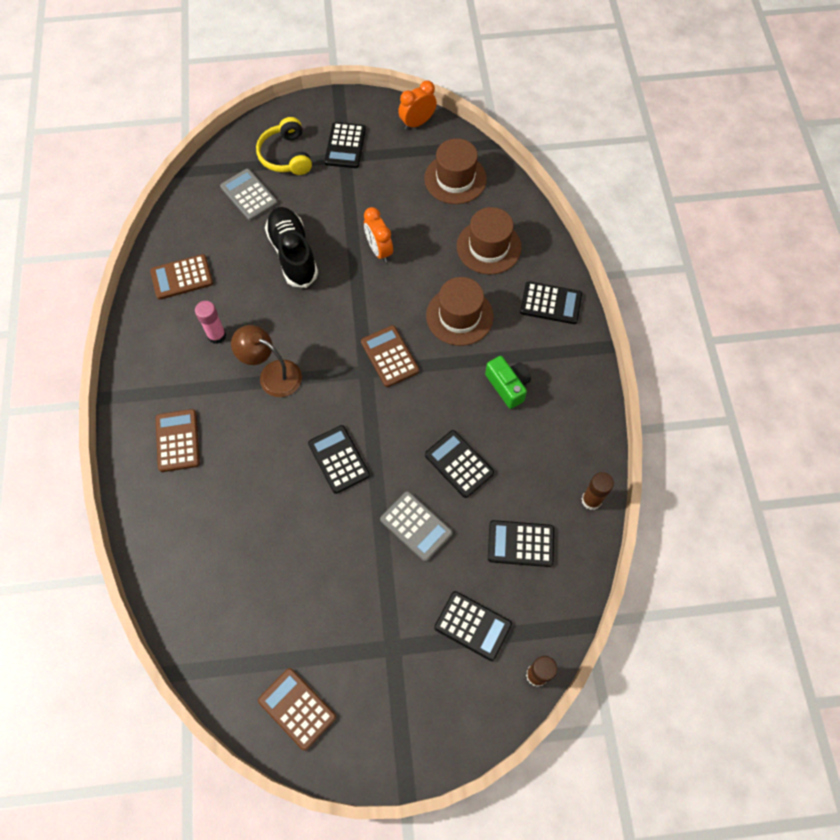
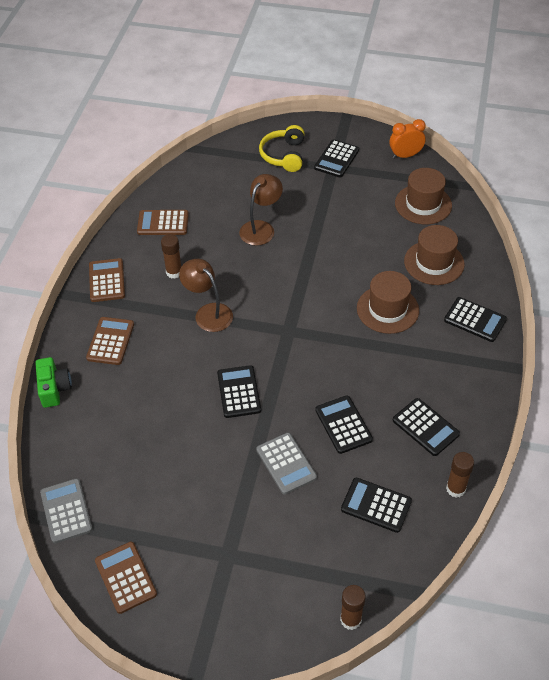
camera: 20 degrees right, 15 degrees down
pink glue stick [195,301,226,344] -> brown glue stick [161,234,181,278]
grey calculator [220,169,278,221] -> grey calculator moved to [40,478,93,543]
black shoe [265,207,318,288] -> brown lamp [239,174,283,246]
brown calculator [361,325,419,387] -> brown calculator moved to [89,258,125,302]
orange clock [364,207,393,263] -> none
black calculator [434,591,512,661] -> black calculator moved to [393,398,460,456]
green camera [485,356,531,409] -> green camera moved to [35,357,72,408]

